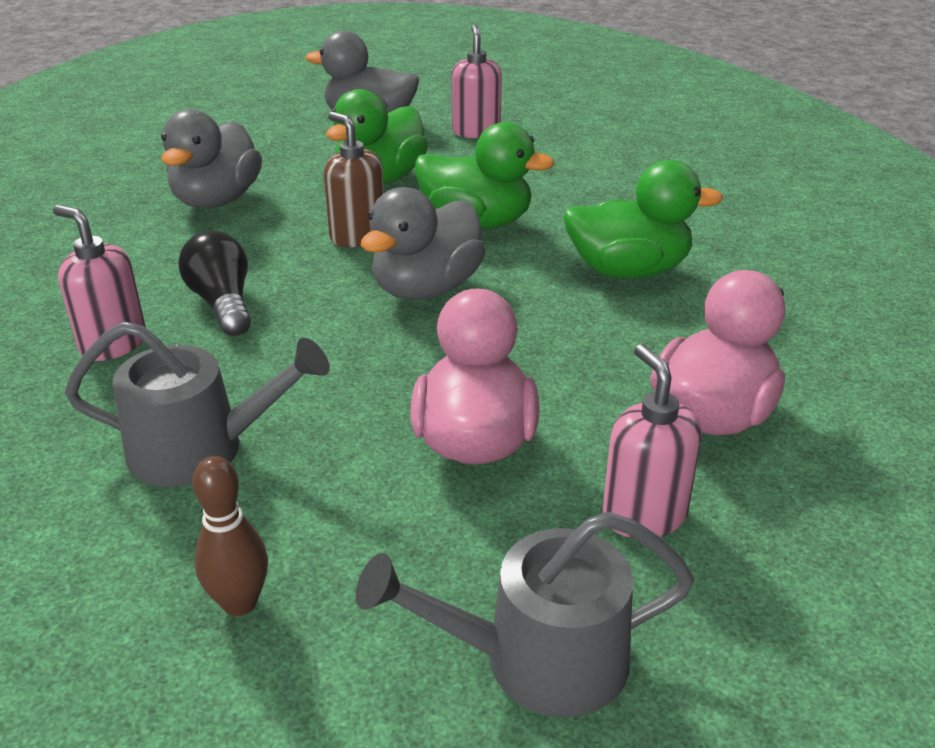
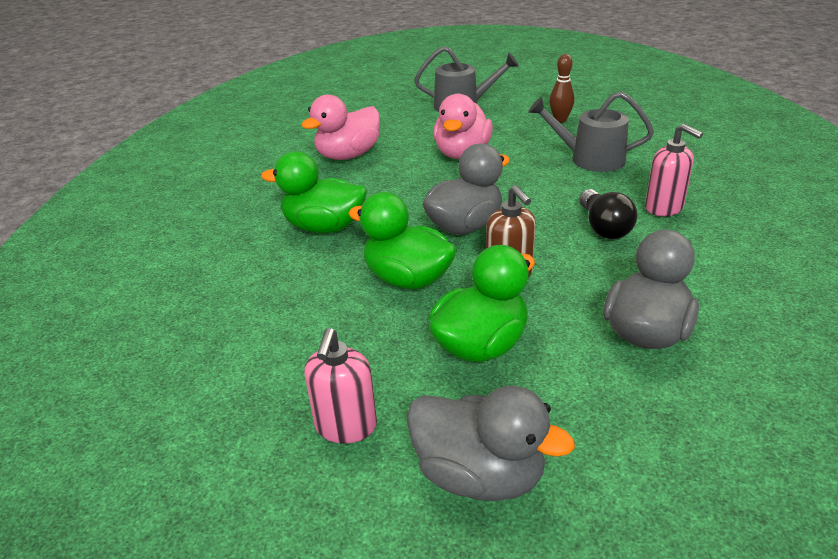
camera: 165 degrees left, 0 degrees up
pink soap dispenser [602,344,702,538] -> none

